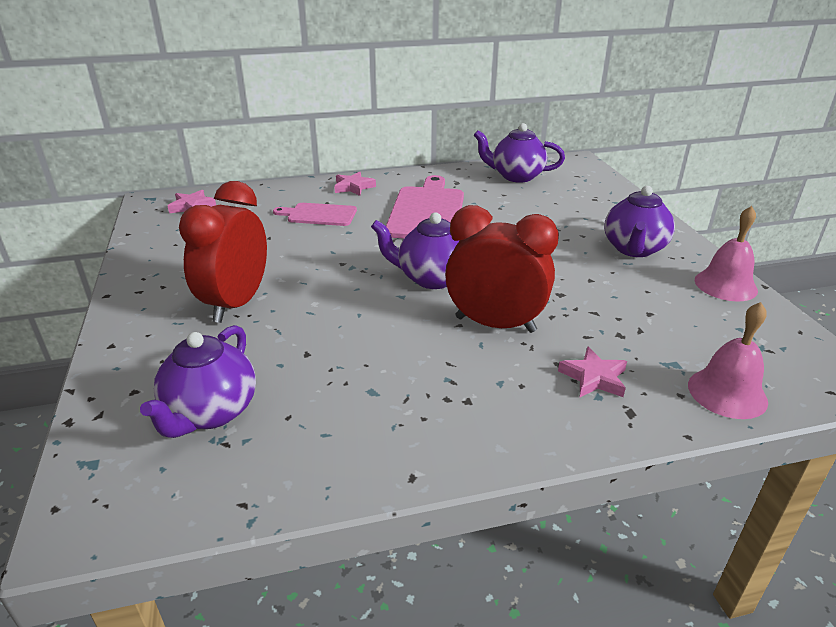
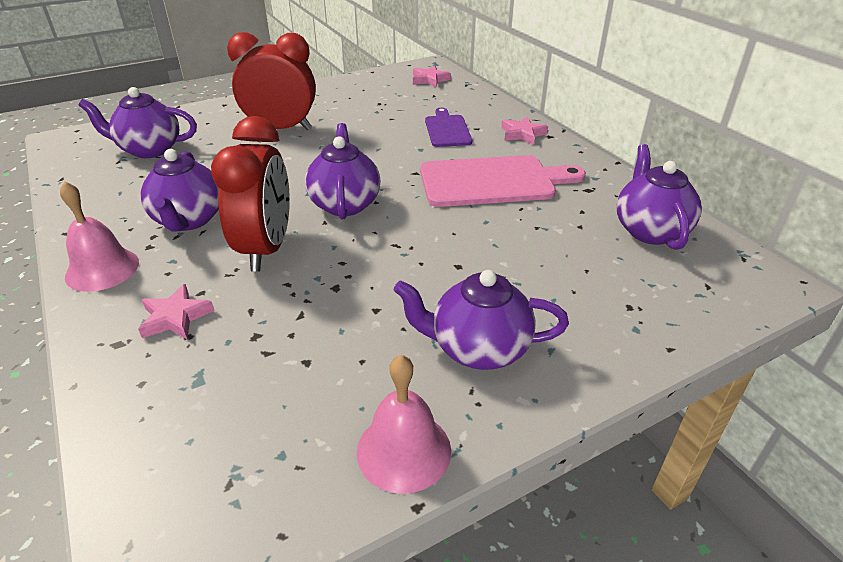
camera: 75 degrees right, 5 degrees up
pink cutting board [273,203,357,226] -> purple cutting board [425,108,472,147]
pink bell [688,302,768,419] -> pink bell moved to [60,181,139,292]
none -> purple teapot [140,149,219,232]

